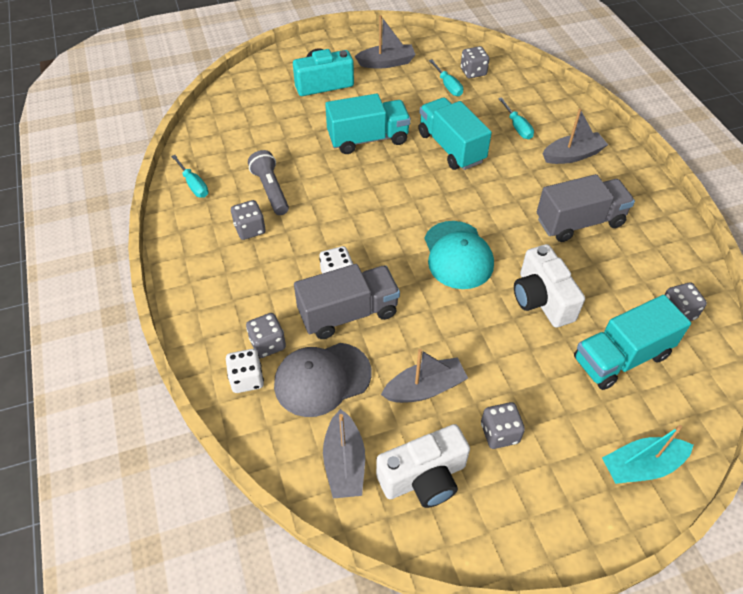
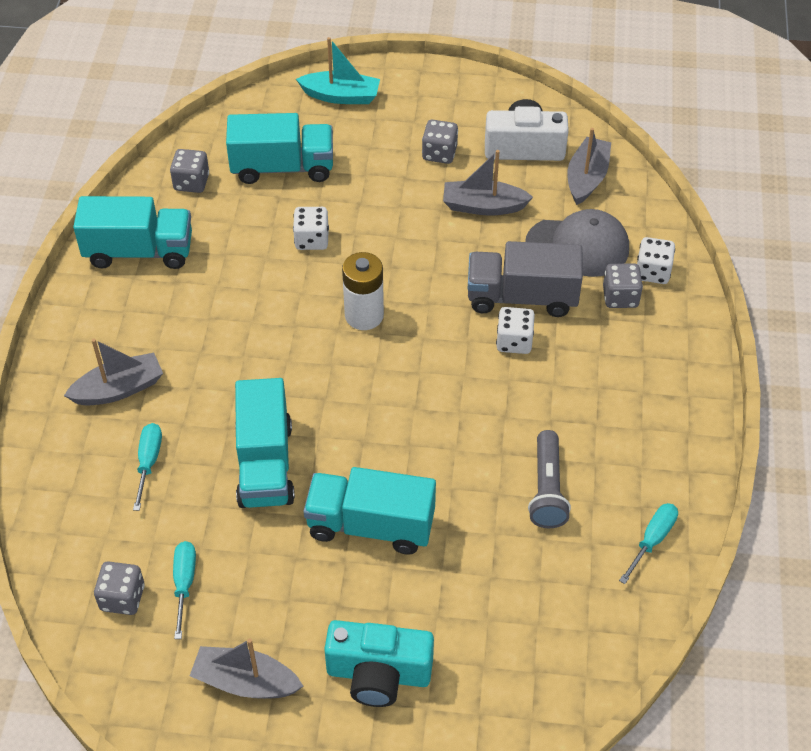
camera: 155 degrees left, 0 degrees up
turquoise screwdriver [171,155,208,197] -> turquoise screwdriver turned 45 degrees clockwise [619,503,678,584]
grey dice [231,200,266,240] -> none
turquoise cap [424,221,494,289] -> white battery [342,252,384,330]
white camera [514,244,585,327] -> white dice [293,207,329,250]
grey truck [537,174,635,242] -> none
grey boat [543,108,608,164] -> grey boat turned 150 degrees clockwise [64,339,163,406]
none -> turquoise truck [73,196,192,269]

